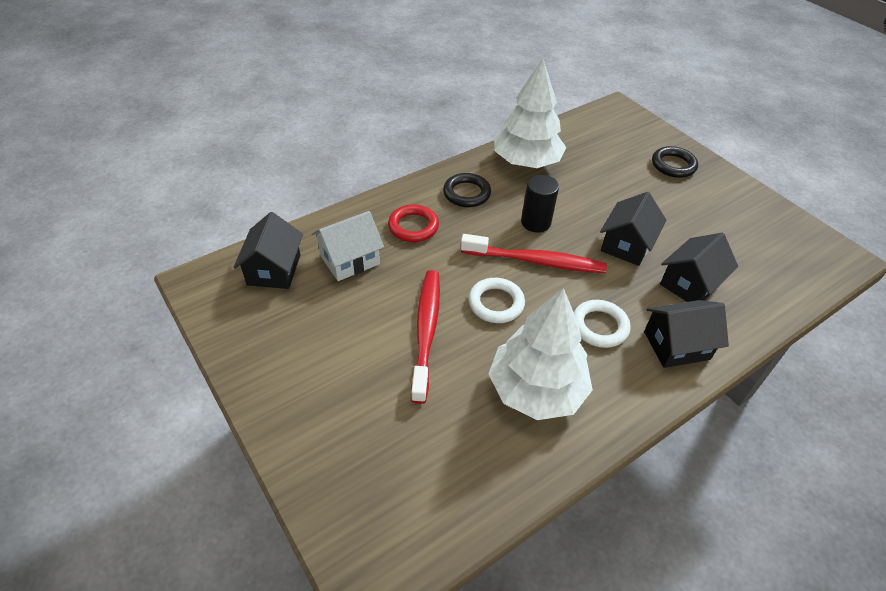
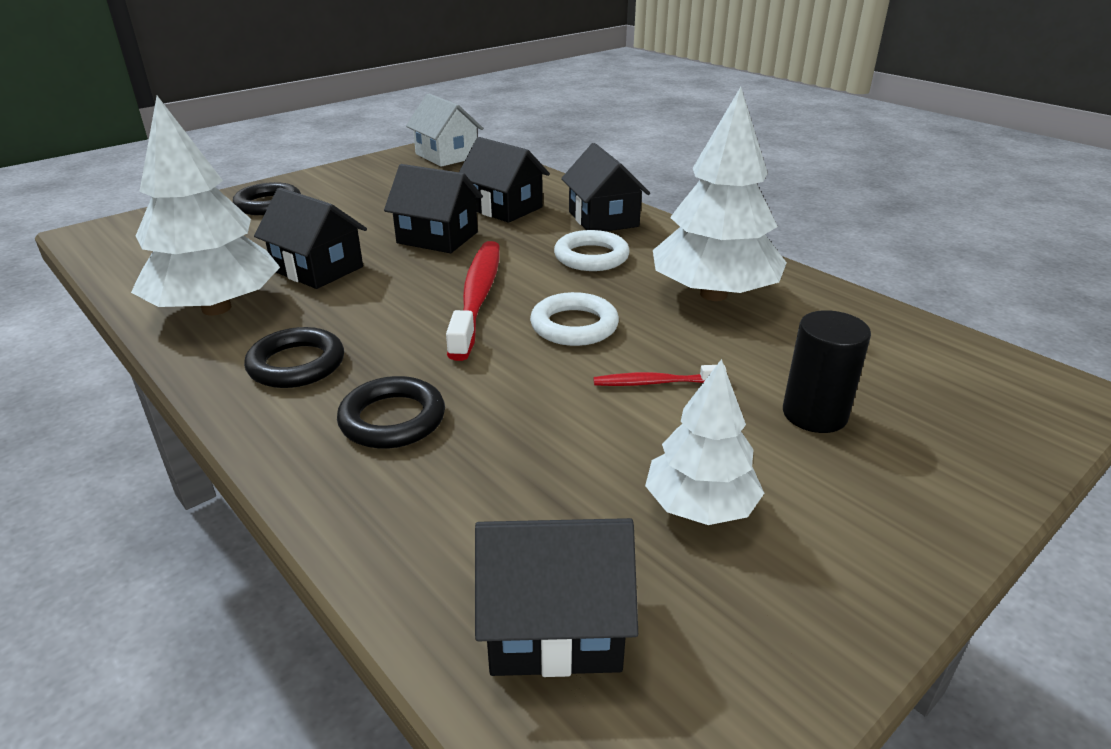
camera: 95 degrees left, 15 degrees down
white house [311,211,384,281] -> white house moved to [406,93,483,167]
red ring [388,204,439,242] -> black ring [337,376,445,449]
red toothbrush [411,270,440,404] -> red toothbrush [593,365,726,386], size x0.49
black cylinder [521,175,559,232] -> black cylinder moved to [783,310,871,433]
none -> black house [254,188,367,289]
none -> white tree [645,359,764,525]

